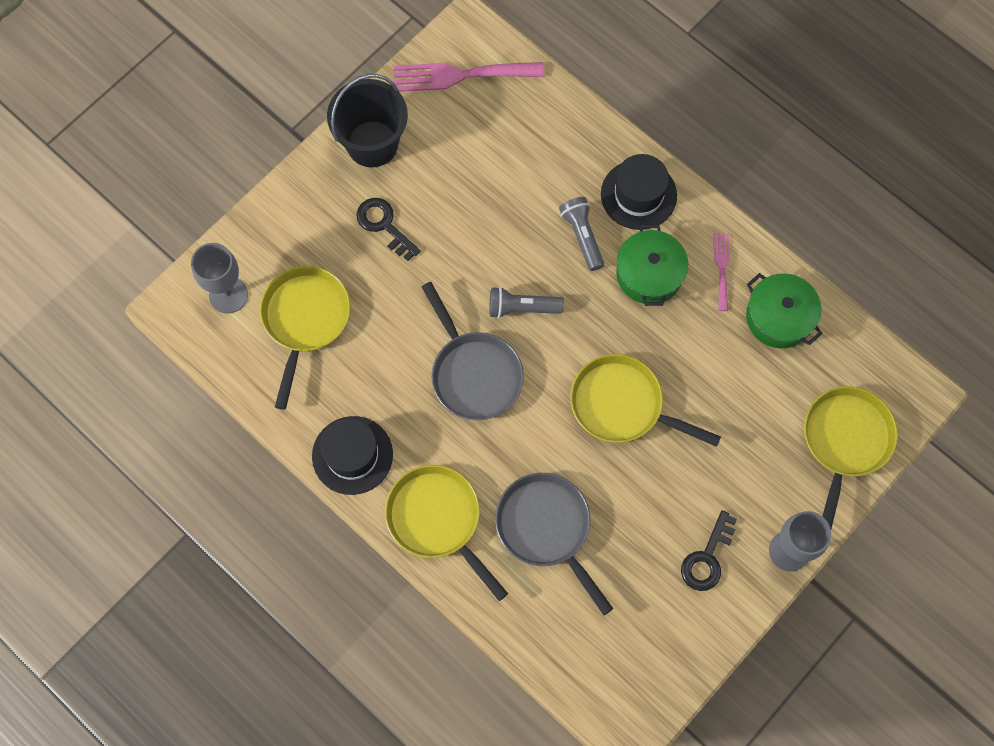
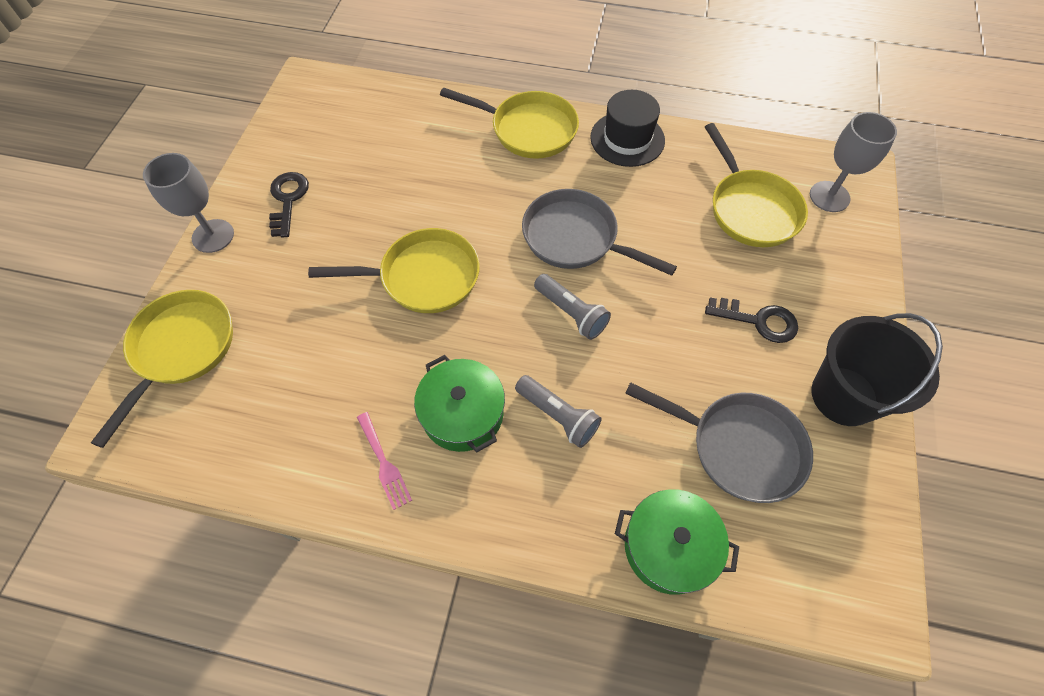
camera: 150 degrees right, 10 degrees down
pink fork [394,62,544,92] -> none
grey flashlight [489,287,564,319] -> grey flashlight turned 75 degrees clockwise [534,274,611,340]
grey pan [495,473,613,615] -> grey pan moved to [625,382,813,503]
black hat [601,154,677,230] -> none
green pot [746,273,823,348] -> green pot moved to [615,489,739,595]
yellow pan [804,386,898,529] -> yellow pan turned 150 degrees counterclockwise [91,290,233,448]

